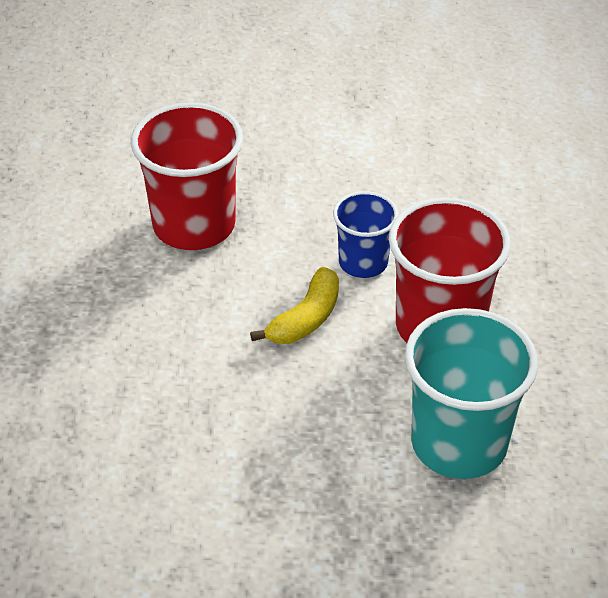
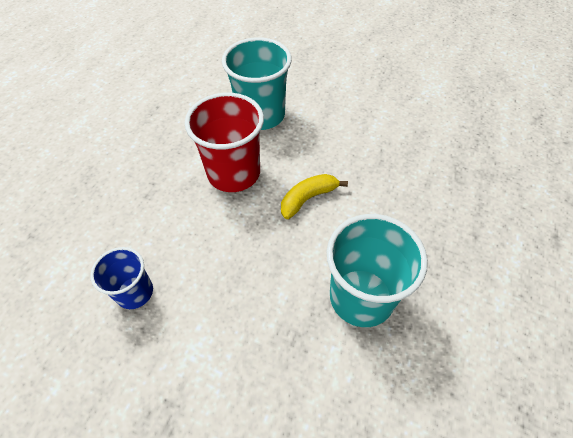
camera: 160 degrees left, 10 degrees up
red cup [131,102,243,250] -> turquoise cup [327,214,428,327]
blue cup [333,191,398,278] -> blue cup moved to [90,247,153,309]

